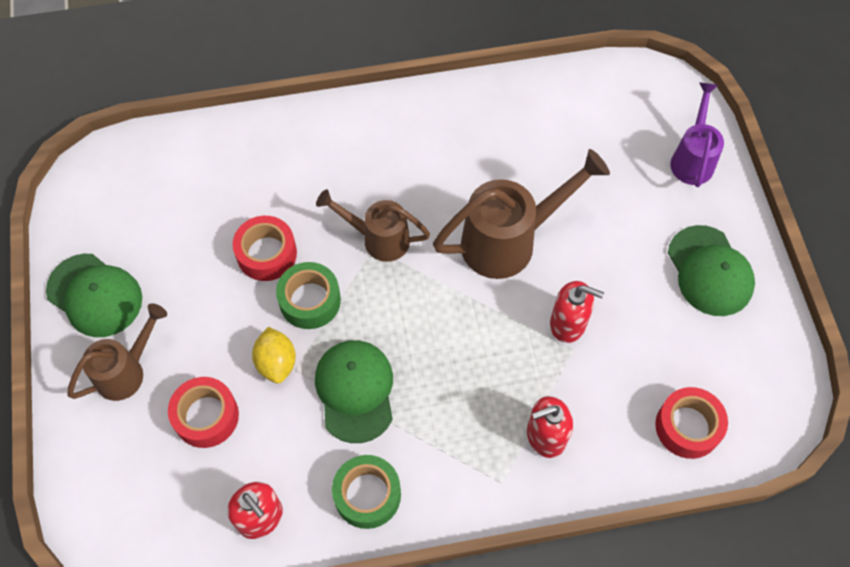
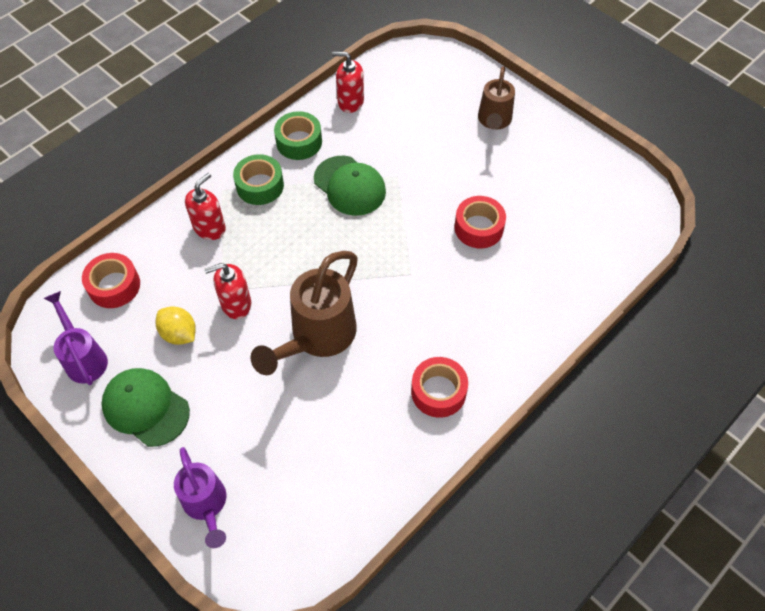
camera: 145 degrees right, 5 degrees down
green cap [46,254,142,337] -> none
red tape [168,377,239,448] -> red tape moved to [411,357,468,418]
yellow lemon [252,327,296,384] -> yellow lemon moved to [156,306,196,345]
green tape [276,262,341,329] -> green tape moved to [233,154,284,205]
brown watering can [316,189,430,262] -> none
none -> purple watering can [43,291,108,385]

